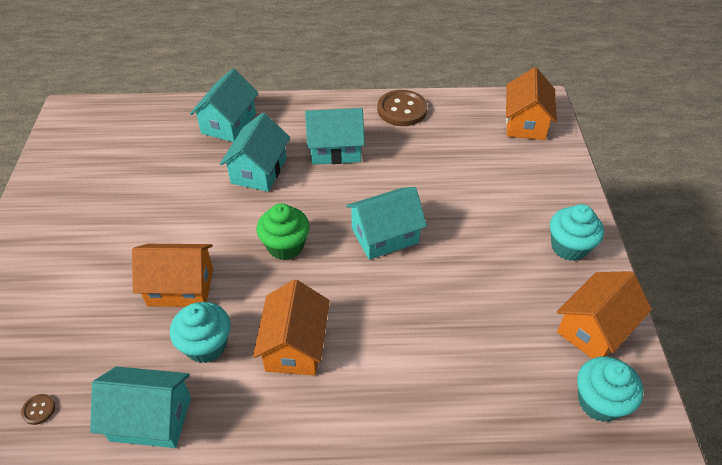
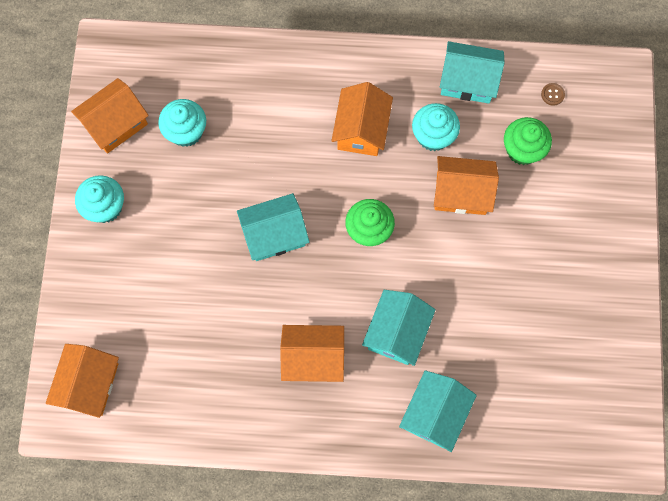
camera: 175 degrees left, 25 degrees up
turquoise house [305,108,365,165] -> orange house [280,325,344,382]
brown button [377,90,428,126] -> none
turquoise cupcake [577,356,644,422] -> turquoise cupcake moved to [158,99,206,147]
none -> green cupcake [504,117,552,165]

